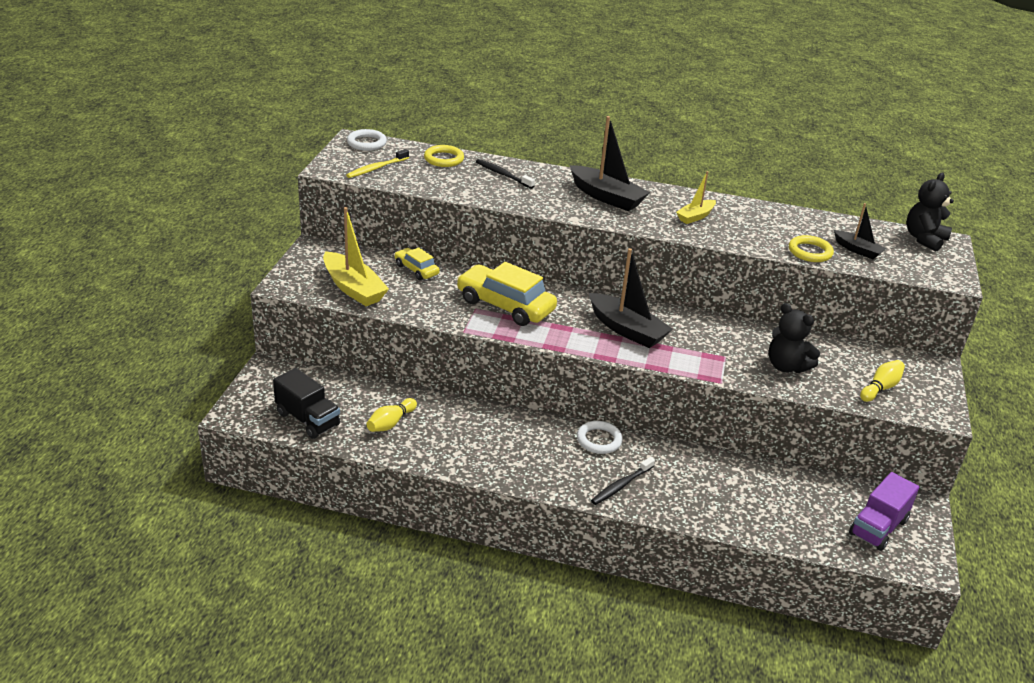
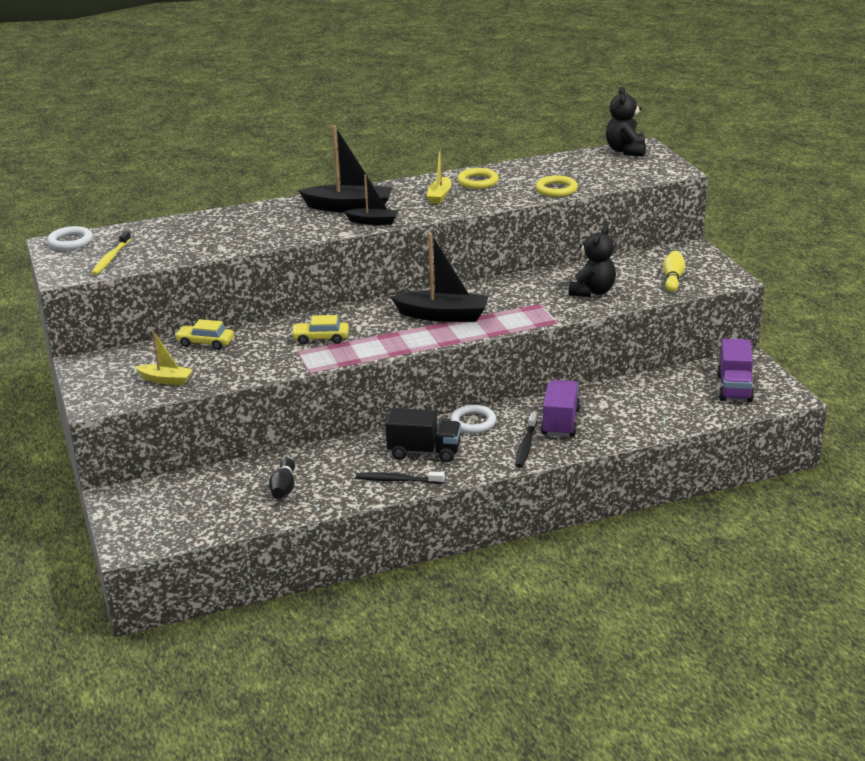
camera: 30 degrees left, 5 degrees down
black truck [273,368,340,439] -> black truck moved to [386,408,461,462]
yellow boat [323,207,389,306] -> yellow boat [136,331,193,385], size x0.57
yellow bowling pin [366,398,417,432] -> black bowling pin [269,458,295,499]
yellow ring [424,145,464,167] -> yellow ring moved to [457,168,499,189]
yellow car [456,262,557,326] -> yellow car [291,315,349,344], size x0.53
black toothbrush [476,159,535,189] -> black toothbrush moved to [356,471,445,484]
black teddy bear [769,303,820,373] -> black teddy bear turned 75 degrees counterclockwise [569,225,616,297]
black boat [834,203,886,259] -> black boat moved to [344,175,398,225]
none -> purple truck [541,380,581,437]

